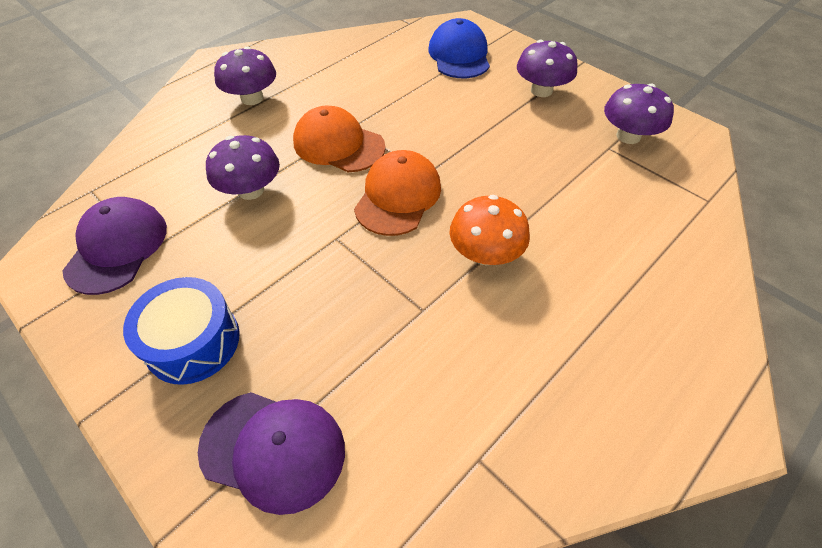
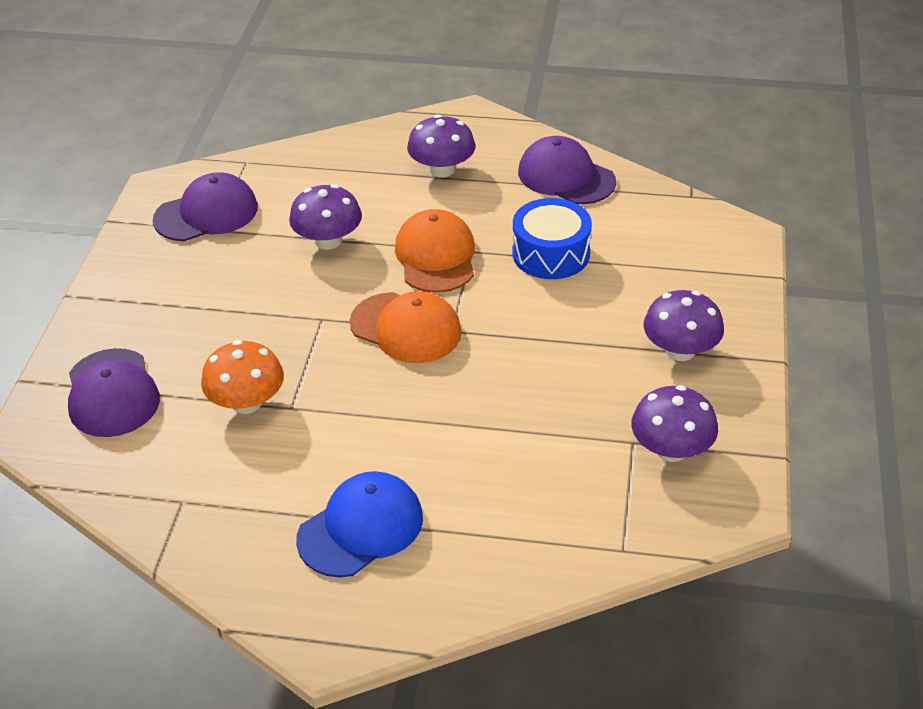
camera: 55 degrees right, 10 degrees down
blue drum [123,277,240,385] -> blue drum moved to [513,198,592,279]
orange cap [354,150,441,236] -> orange cap turned 45 degrees clockwise [350,291,462,363]
blue cap [429,18,490,78] -> blue cap moved to [296,471,423,578]
orange mushroom [449,195,530,265] -> orange mushroom moved to [201,340,284,414]
none -> purple cap [518,136,616,204]

